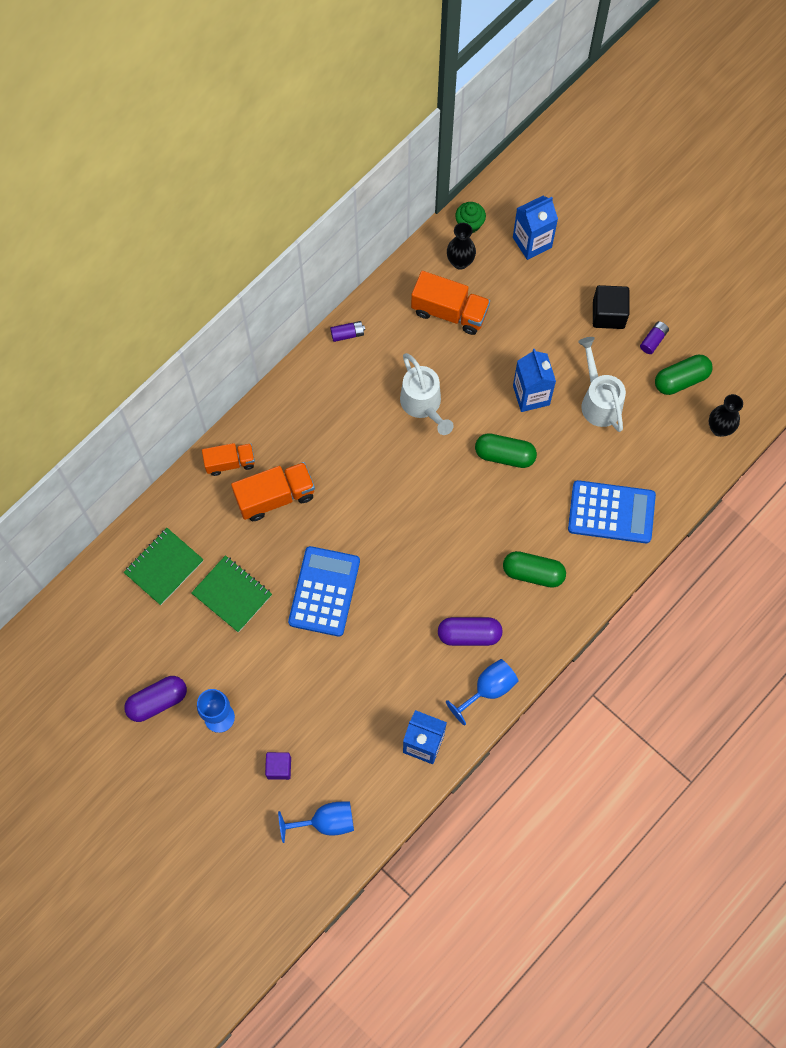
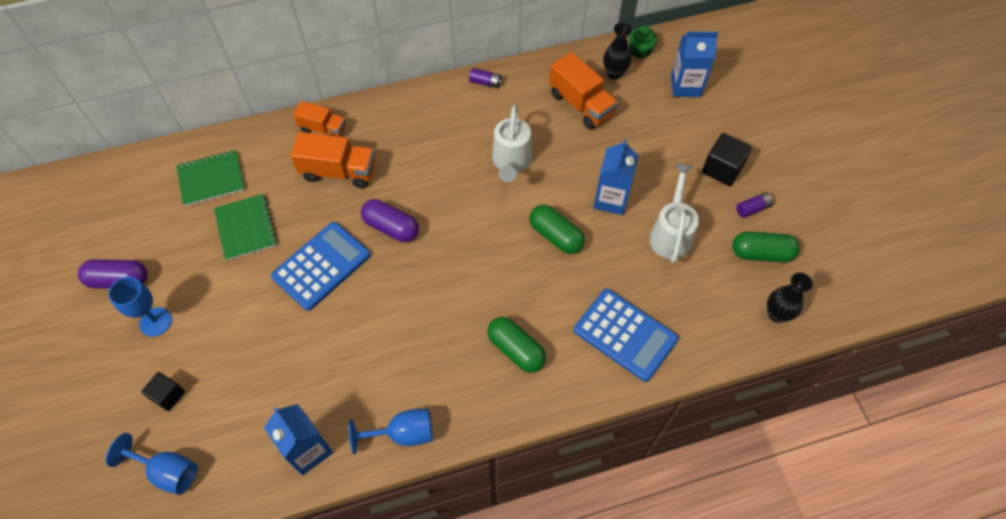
camera: 30 degrees right, 10 degrees down
purple cube [265,752,291,780] -> black cube [141,372,185,411]
purple capsule [438,617,503,646] -> purple capsule moved to [361,199,419,242]

